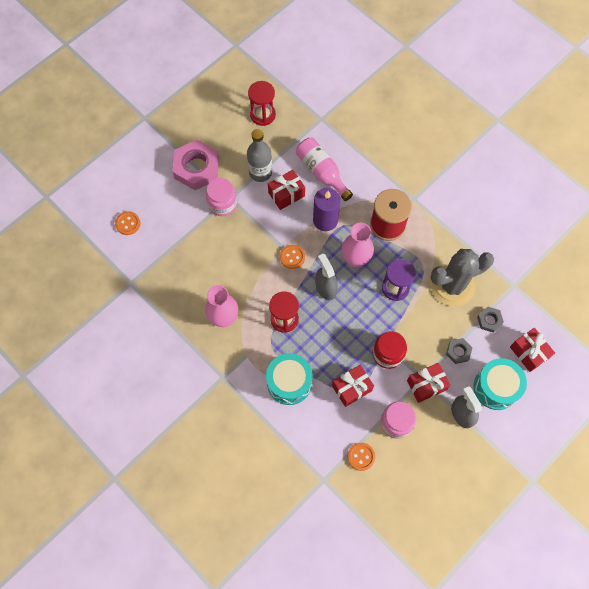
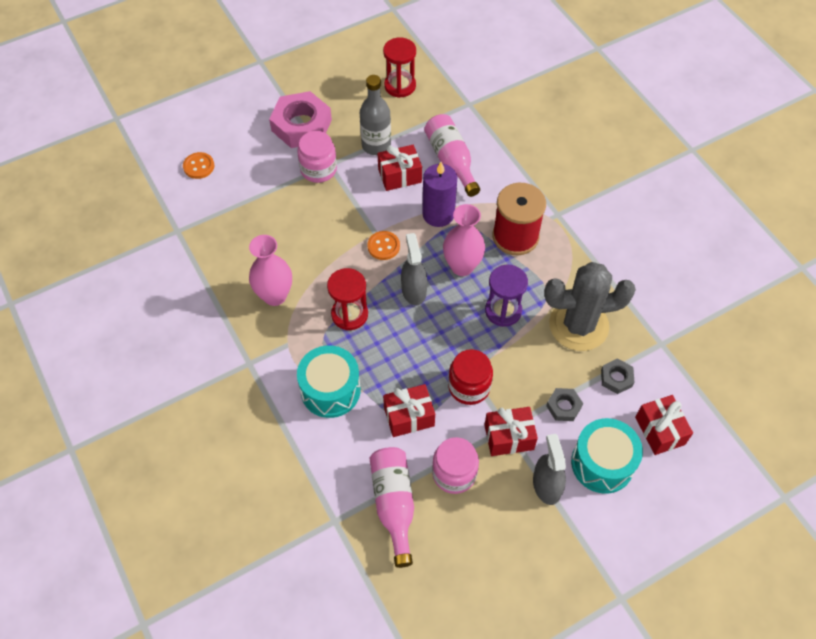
camera: 15 degrees right, 10 degrees down
orange button [348,443,375,471] -> pink bottle [369,447,414,568]

